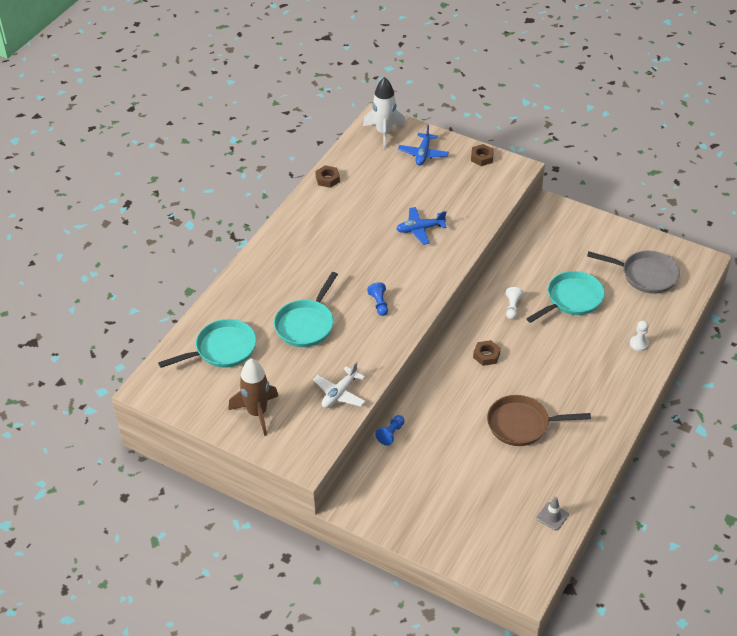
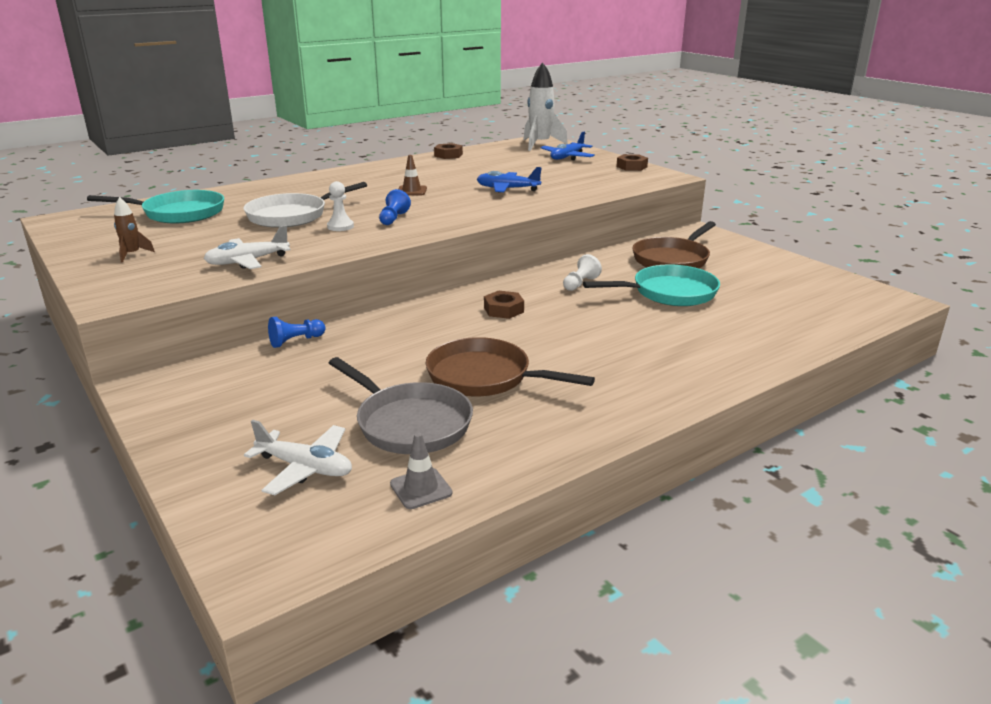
camera: 25 degrees right, 20 degrees down
brown rocket [228,358,278,436] -> brown rocket [114,197,155,263], size x0.49
turquoise pan [274,272,338,347] -> white pan [243,182,367,228]
grey pan [587,251,680,294] -> grey pan moved to [329,357,473,454]
white pawn [630,320,649,351] -> white pawn moved to [327,181,354,231]
none -> white plane [244,420,352,495]
none -> brown traffic cone [399,155,427,195]
none -> brown pan [632,221,716,268]

